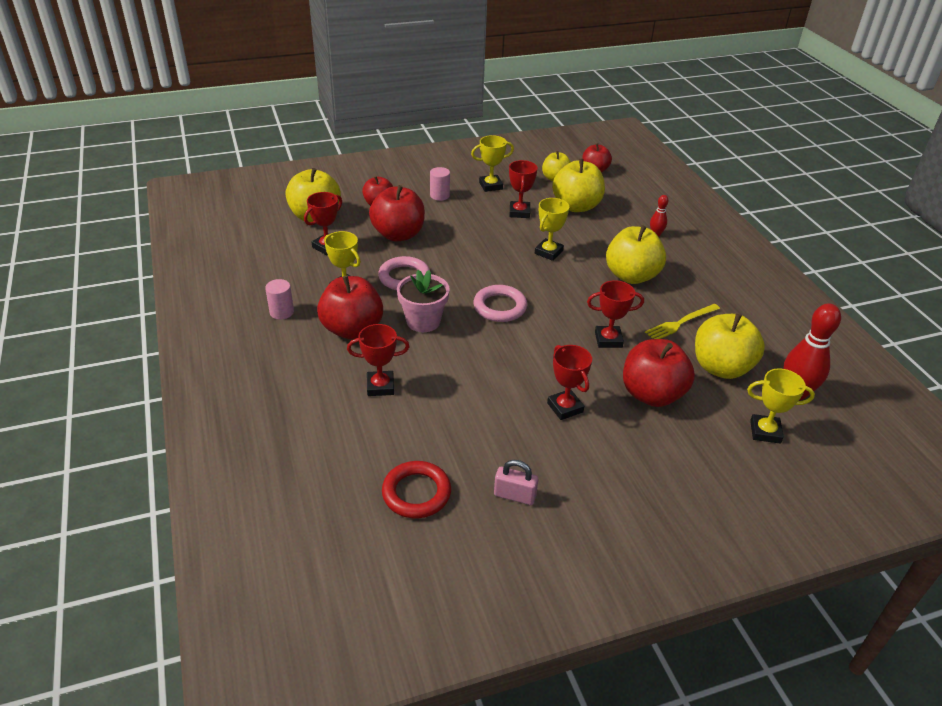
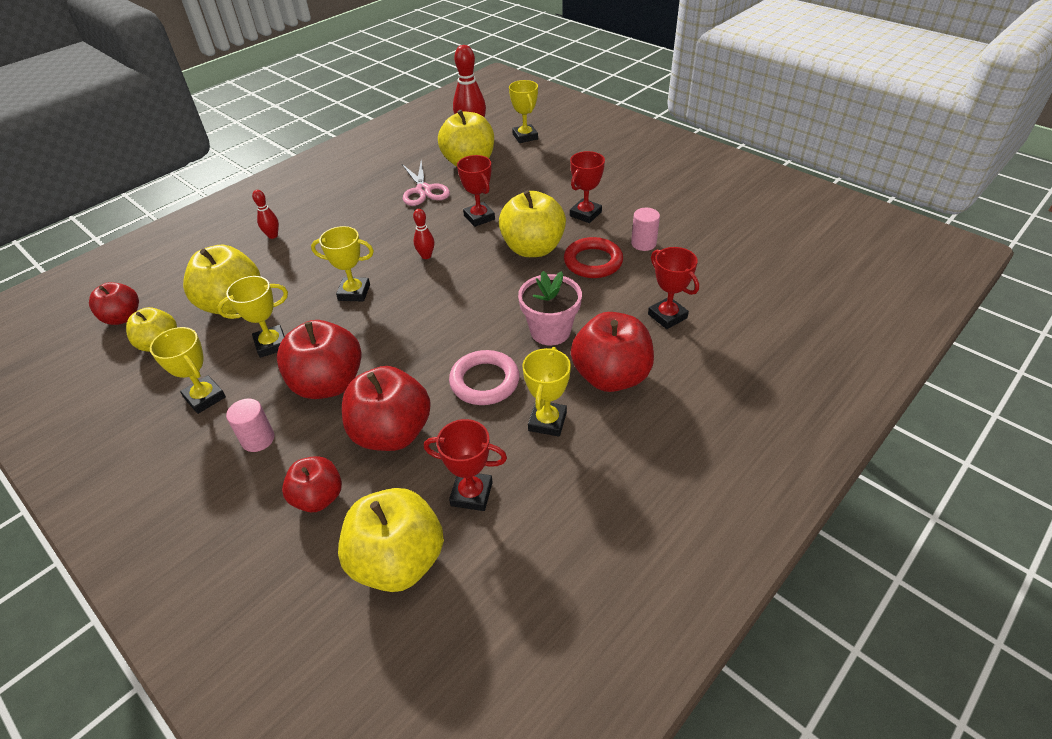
camera: 115 degrees left, 5 degrees up
pink cylinder [265,279,294,320] -> pink cylinder moved to [631,208,660,251]
red ring [382,461,451,518] -> red ring moved to [564,237,623,278]
pink ring [473,285,527,322] -> none
pink padlock [494,460,538,505] -> none
red trophy [509,160,538,218] -> yellow trophy [217,276,288,358]
yellow apple [606,225,666,284] -> yellow apple moved to [499,190,566,257]
red apple [623,339,695,407] -> red apple moved to [277,320,362,399]
yellow fork [645,304,720,339] -> pink scissors [402,161,450,206]
none -> red bowling pin [413,209,434,259]

